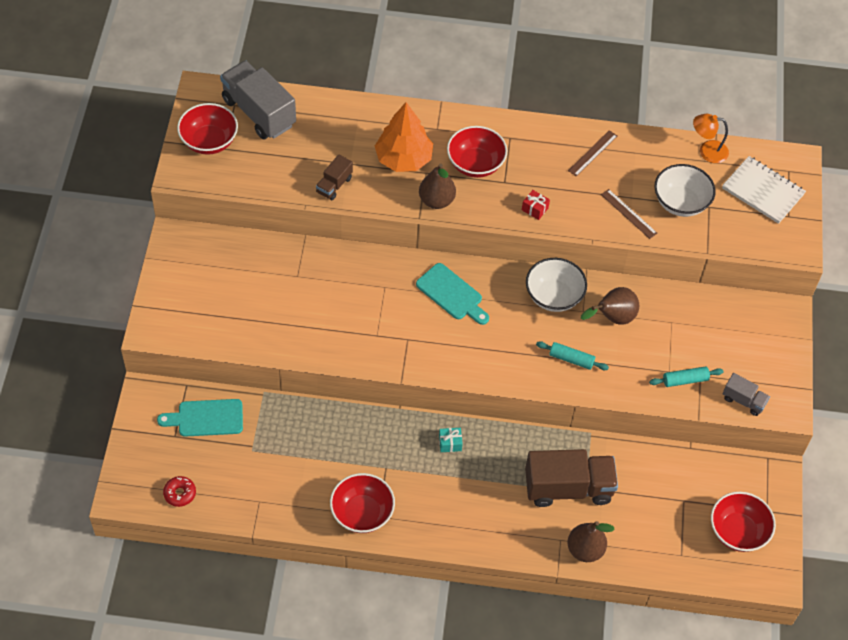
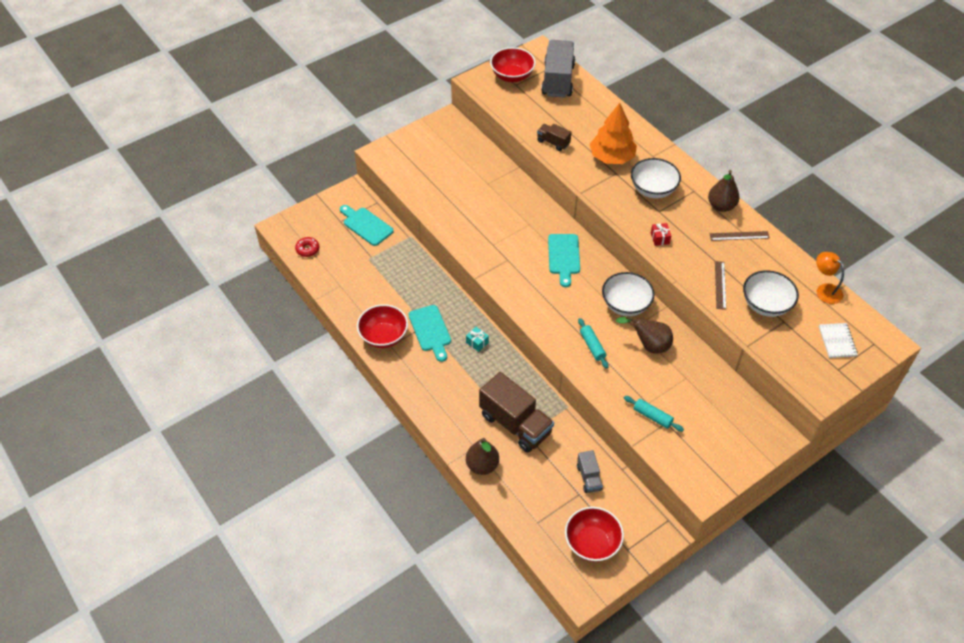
camera: 50 degrees right, 5 degrees down
brown truck [316,155,353,200] -> brown truck turned 45 degrees clockwise [537,124,571,151]
brown pear [419,164,456,209] -> brown pear moved to [708,170,740,212]
red bowl [447,126,508,178] -> white bowl [631,158,681,198]
white notebook [722,156,806,224] -> white notebook [819,323,858,358], size x0.63
grey truck [723,373,770,416] -> grey truck moved to [577,450,603,493]
none -> turquoise cutting board [408,305,451,362]

